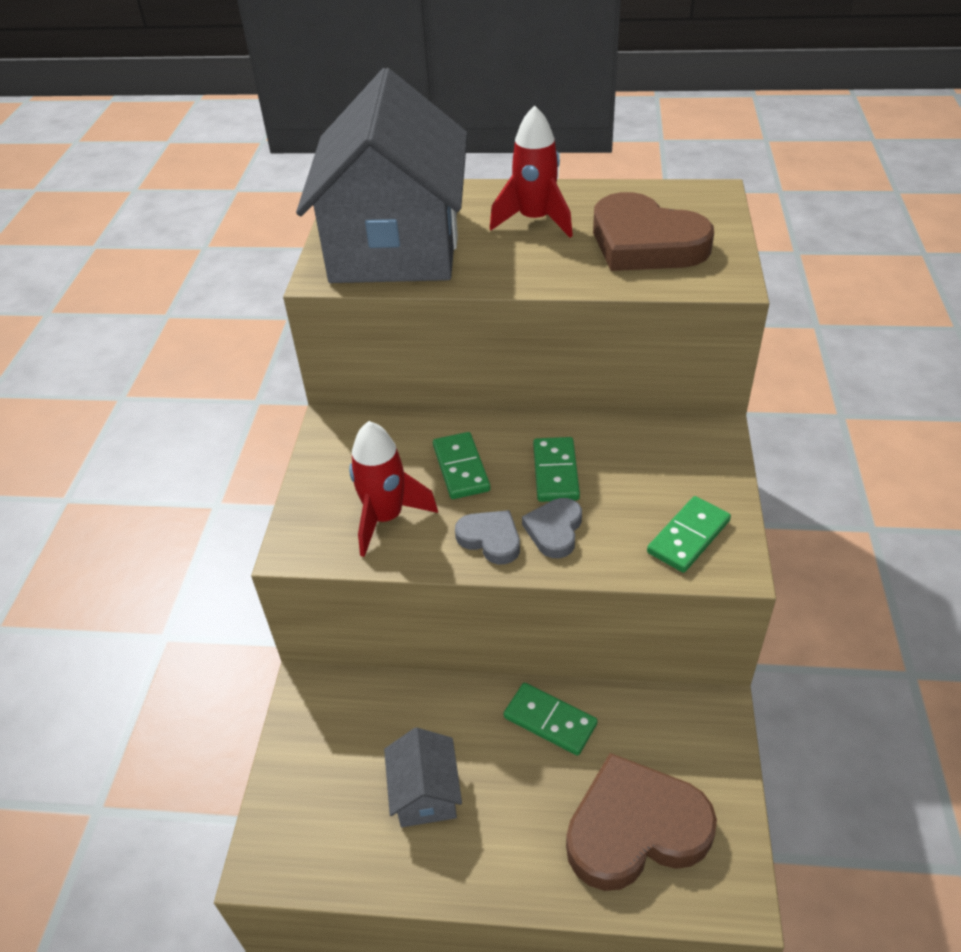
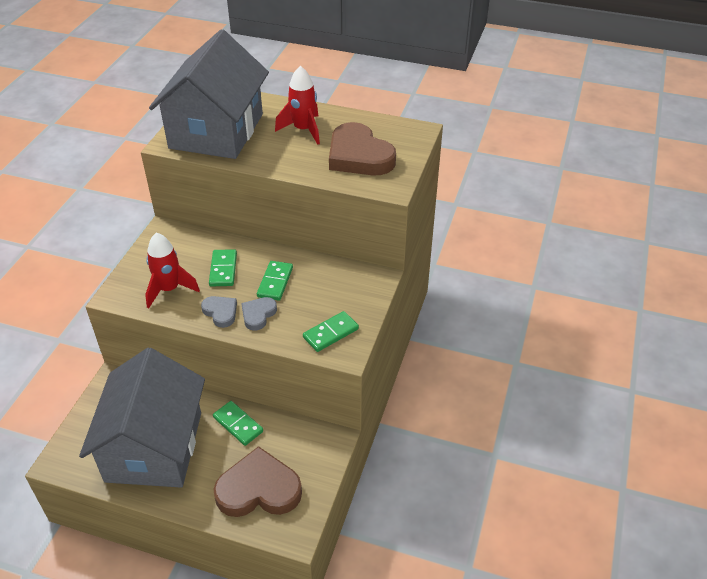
camera: 10 degrees right, 0 degrees up
grey house [384,727,462,827] -> grey house [79,348,205,487], size x2.46

